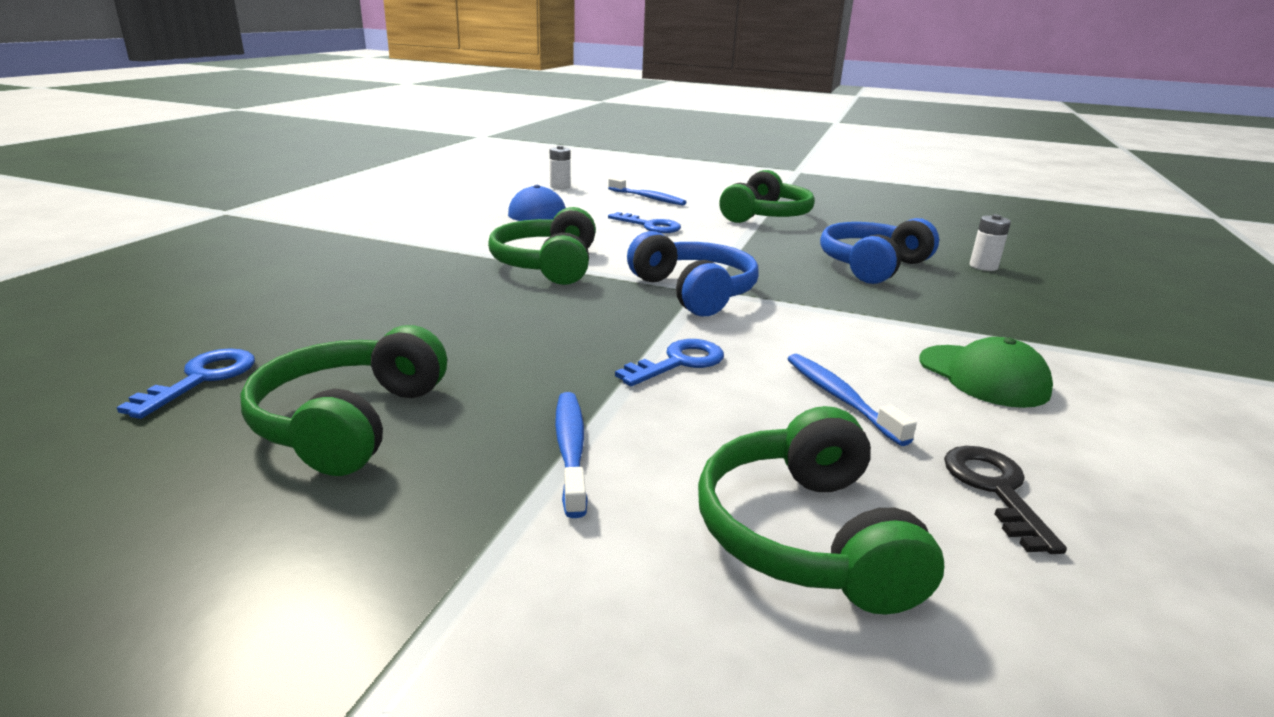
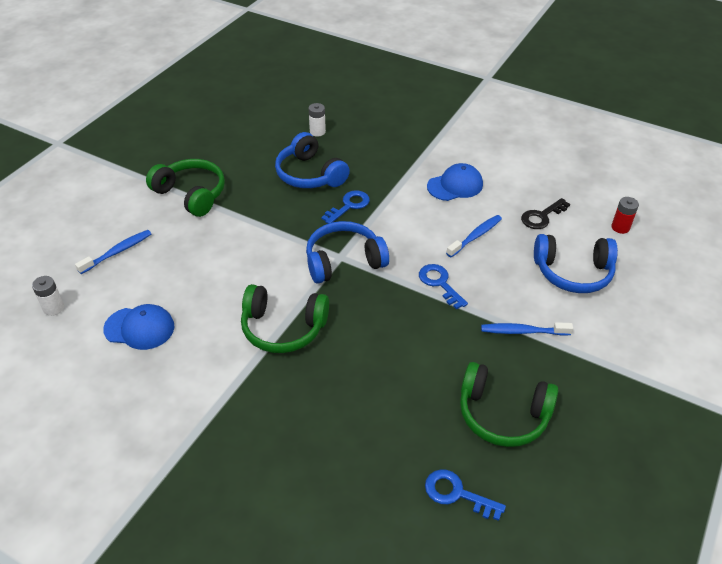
camera: 80 degrees left, 20 degrees up
blue key [608,212,681,233] -> blue key moved to [321,190,370,224]
green headphones [698,406,944,615] -> blue headphones [534,234,618,293]
blue toothbrush [788,354,917,446] -> blue toothbrush turned 150 degrees clockwise [446,215,502,257]
green cap [919,337,1053,408] -> blue cap [427,163,483,201]
black key [944,446,1067,554] -> black key turned 45 degrees counterclockwise [521,198,570,229]
none -> red battery [612,197,639,234]

